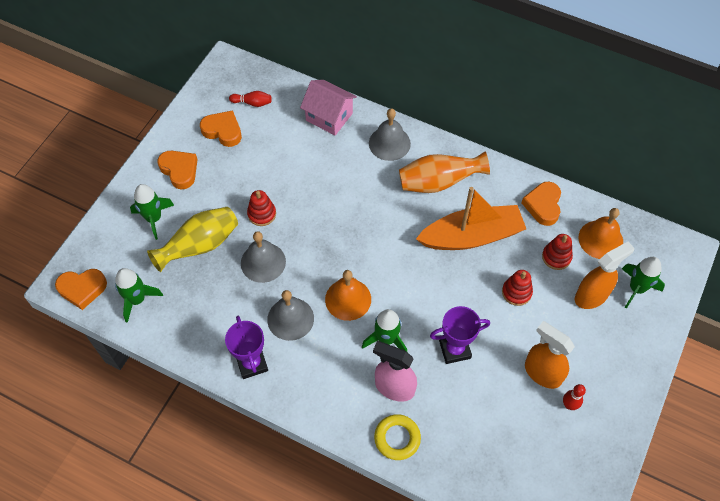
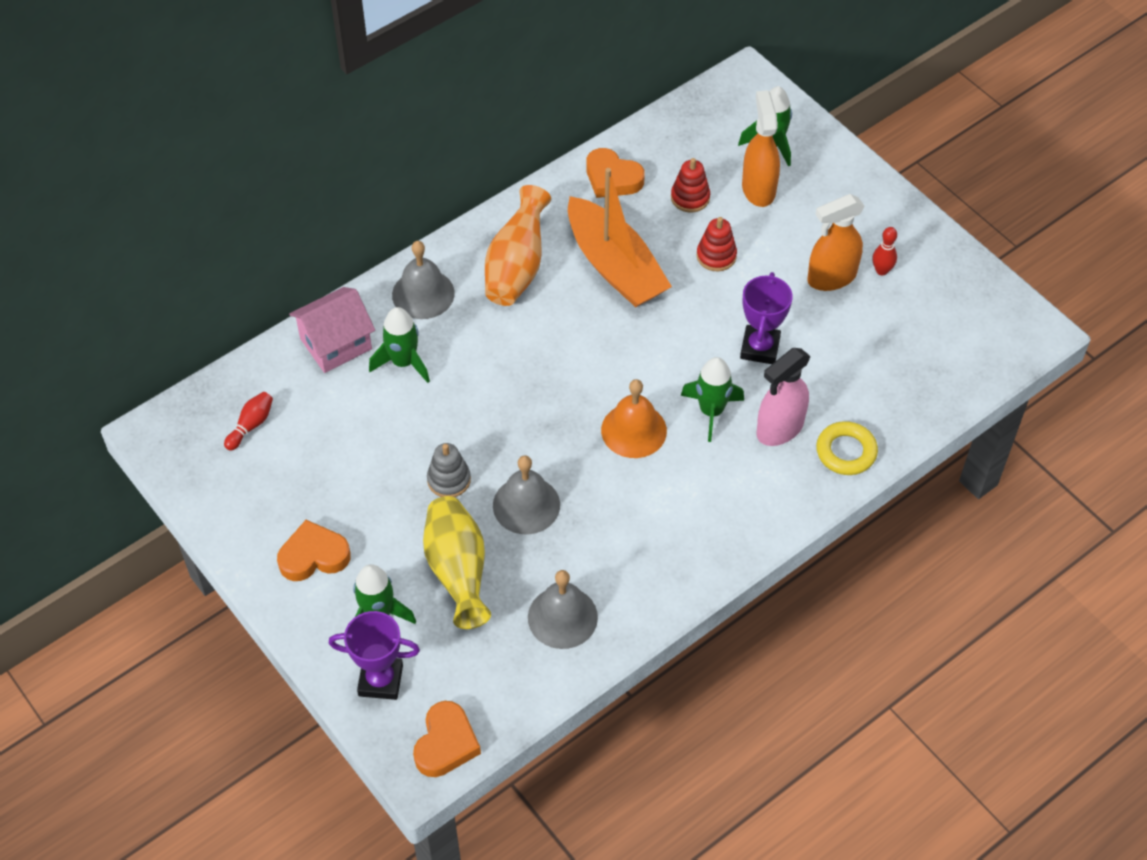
camera: 65 degrees left, 5 degrees down
green rocket [115,268,163,323] -> green rocket moved to [369,307,430,383]
orange heart [200,110,242,147] -> none
purple trophy [225,316,268,379] -> purple trophy moved to [329,611,420,700]
red stacking toy [247,190,276,226] -> grey stacking toy [427,443,471,497]
grey bell [267,290,314,341] -> grey bell moved to [528,570,598,649]
orange boat [416,187,526,250] -> orange boat turned 135 degrees clockwise [568,168,672,307]
orange bell [579,208,623,259] -> none

